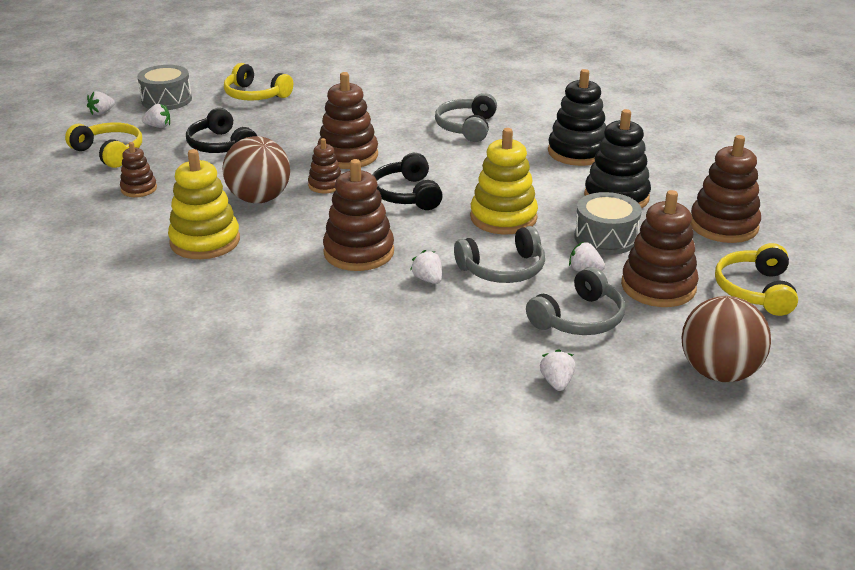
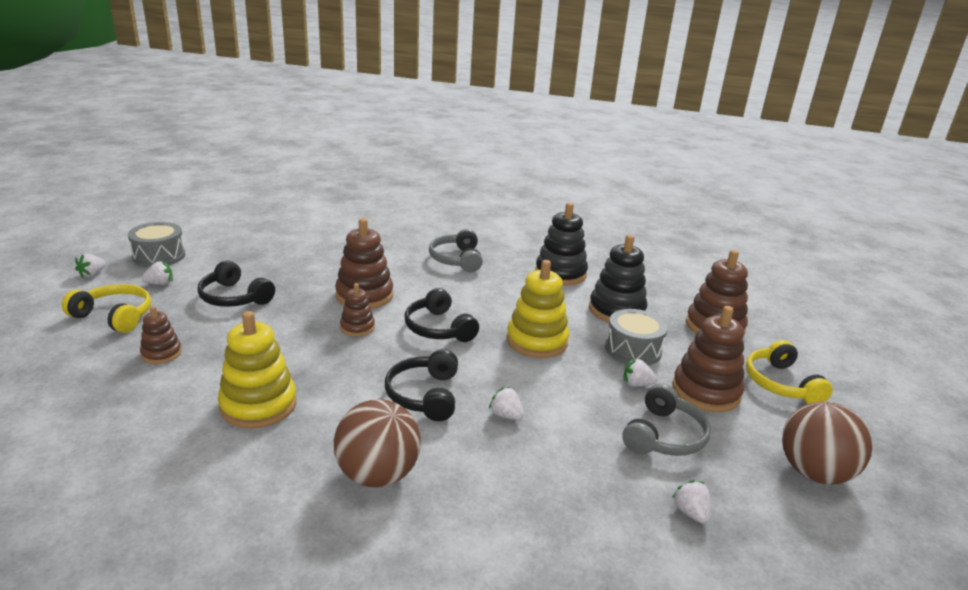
camera: 20 degrees left, 5 degrees down
brown ball [223,136,290,203] -> brown ball moved to [334,399,421,487]
yellow headphones [224,63,293,101] -> none
brown stacking toy [323,159,394,271] -> black headphones [385,349,458,421]
grey headphones [454,226,545,283] -> none

